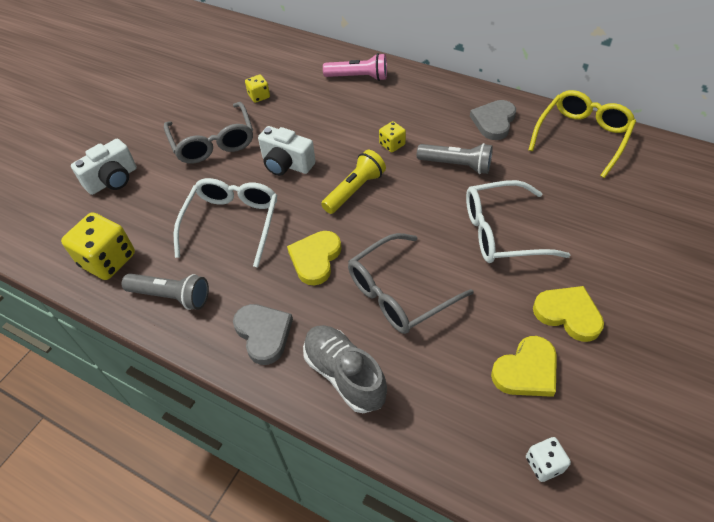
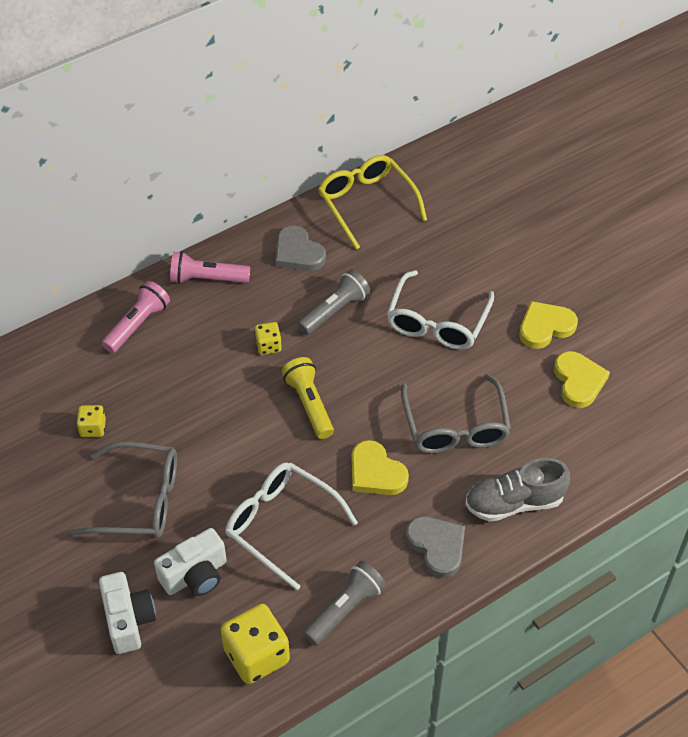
camera: 65 degrees left, 0 degrees up
grey heart [233,304,293,365] -> grey heart turned 60 degrees clockwise [406,516,465,578]
white camera [258,126,315,176] -> white camera moved to [154,528,227,596]
white dice [526,437,571,482] -> none
none -> pink flashlight [170,251,250,284]

